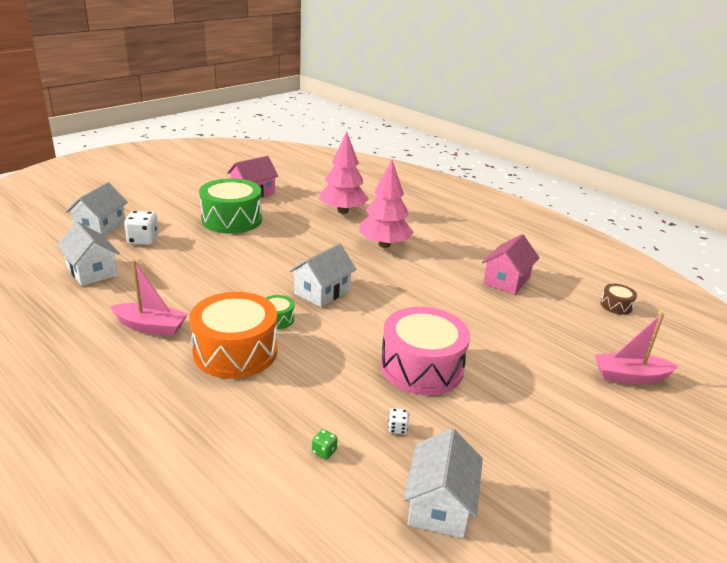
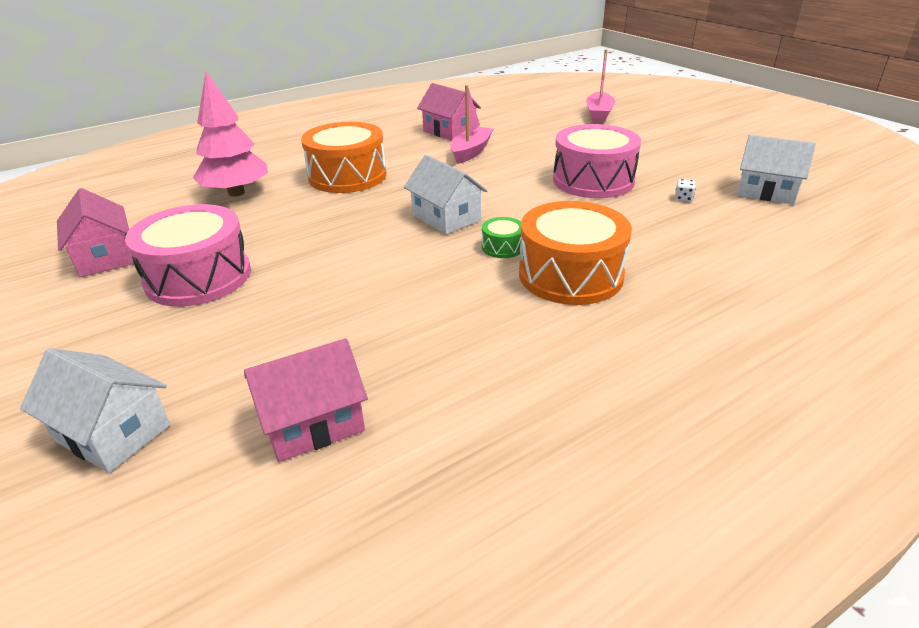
camera: 75 degrees left, 5 degrees up
white house [57,222,120,286] -> pink house [244,338,368,462]
pink boat [110,260,188,336] -> pink boat moved to [450,85,493,164]
white dice [124,211,159,245] -> none
green drum [199,178,262,234] -> pink drum [125,204,251,307]
green dice [312,429,338,460] -> none
pink tree [359,160,414,248] -> orange drum [301,122,386,193]
brown drum [600,284,637,315] -> none

